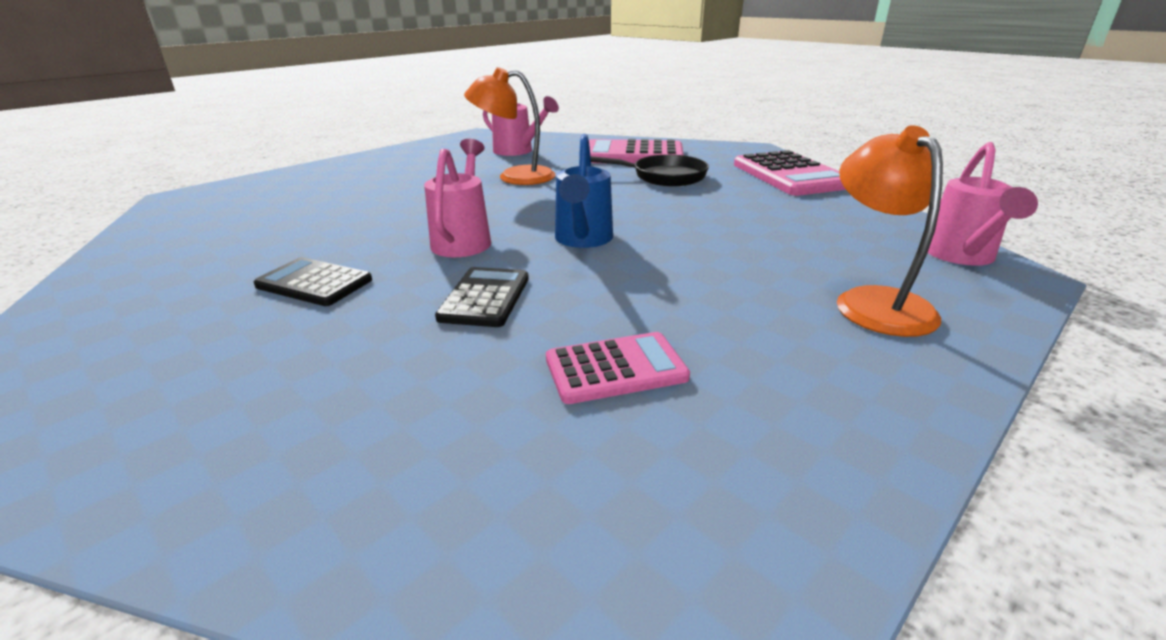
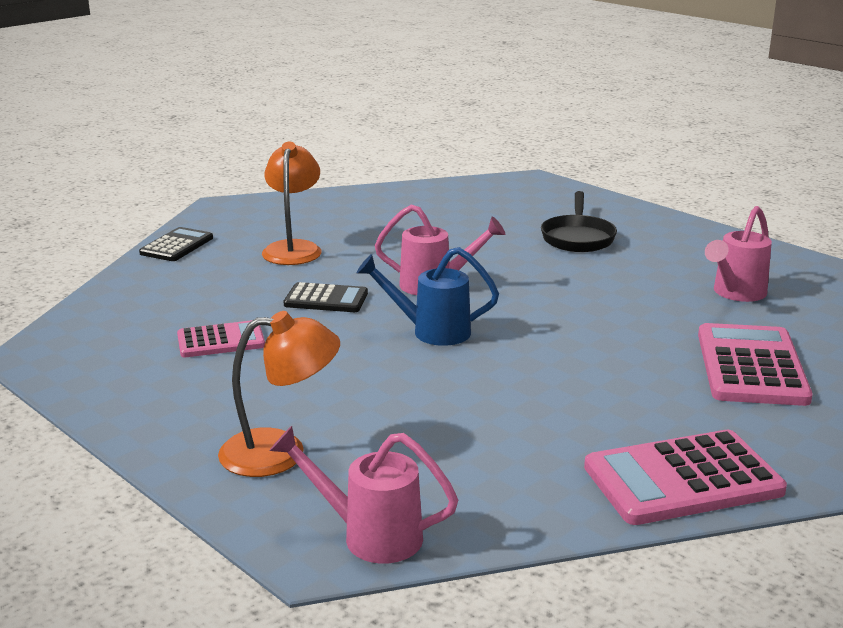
camera: 90 degrees right, 5 degrees down
black calculator [254,257,372,306] -> black calculator moved to [139,227,213,261]
orange lamp [464,67,555,185] -> orange lamp moved to [262,142,322,265]
pink calculator [546,332,690,404] -> pink calculator turned 90 degrees counterclockwise [177,320,265,357]
black pan [590,155,709,186] -> black pan moved to [541,191,617,252]

